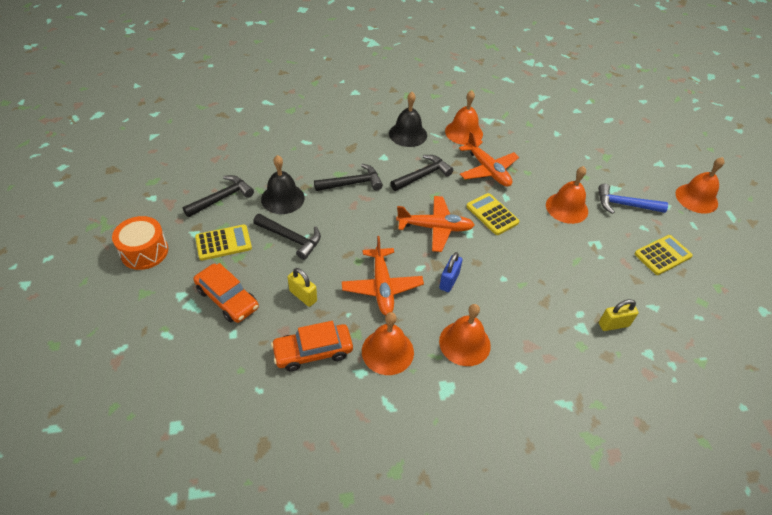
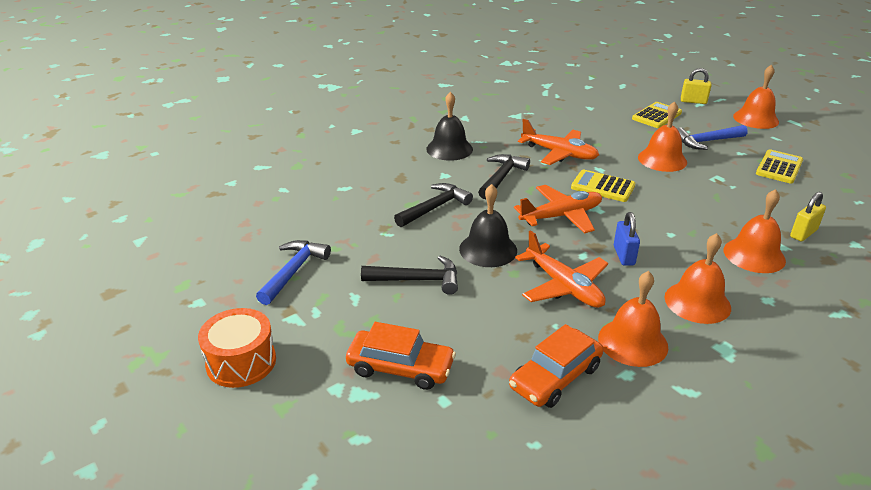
camera: 25 degrees left, 15 degrees down
black hammer [183,175,254,217] -> blue hammer [256,240,331,305]
yellow calculator [195,225,252,261] -> yellow calculator moved to [632,102,682,128]
black bell [261,155,305,214] -> black bell moved to [459,184,517,267]
yellow padlock [288,268,317,307] -> yellow padlock moved to [681,68,712,104]
orange bell [445,90,483,145] -> orange bell moved to [724,189,786,273]

